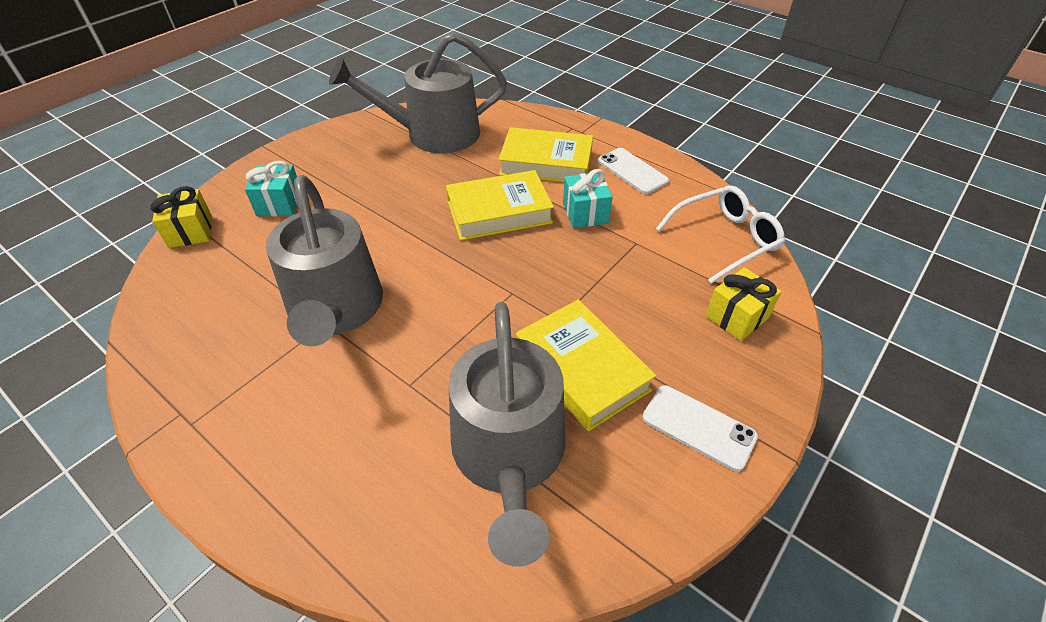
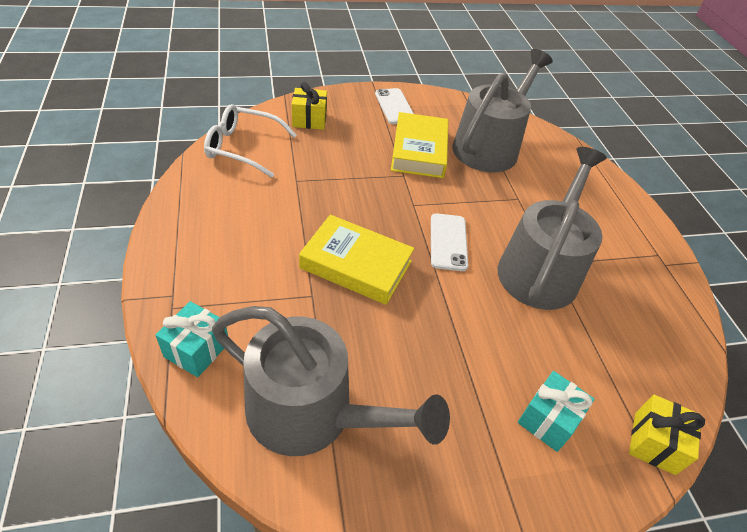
camera: 145 degrees left, 0 degrees up
yellow book [498,127,593,182] -> none
turquoise gift [563,169,613,228] -> turquoise gift moved to [155,301,228,377]
white phone [598,148,669,194] -> white phone moved to [431,213,468,271]

